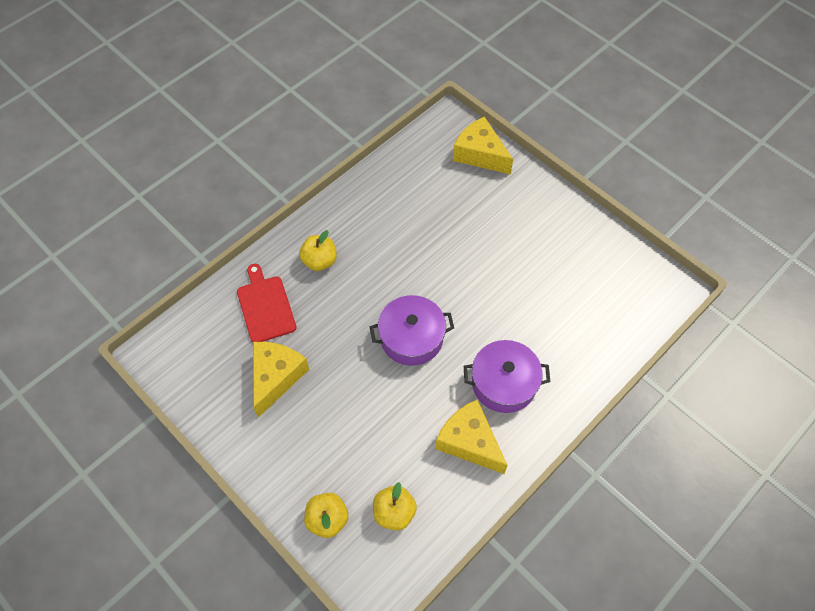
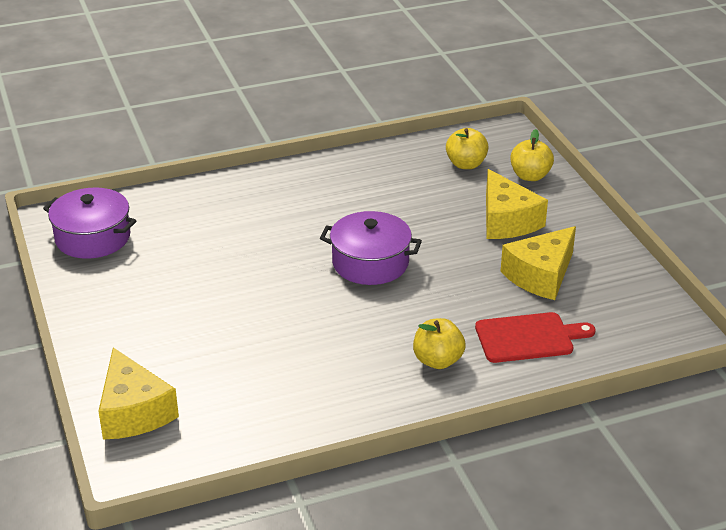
camera: 155 degrees left, 25 degrees down
red cutting board [237,264,297,342] -> red cutting board turned 105 degrees counterclockwise [475,312,596,363]
yellow cheese [435,400,508,474] -> yellow cheese moved to [486,169,548,239]
purple pot [464,340,550,413] -> purple pot moved to [43,187,136,259]

